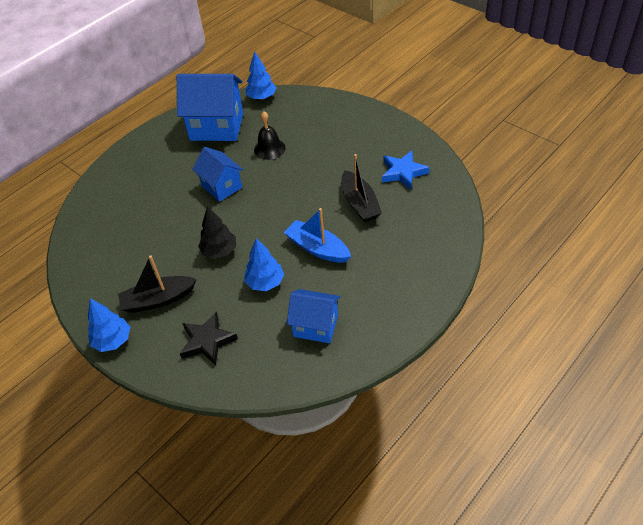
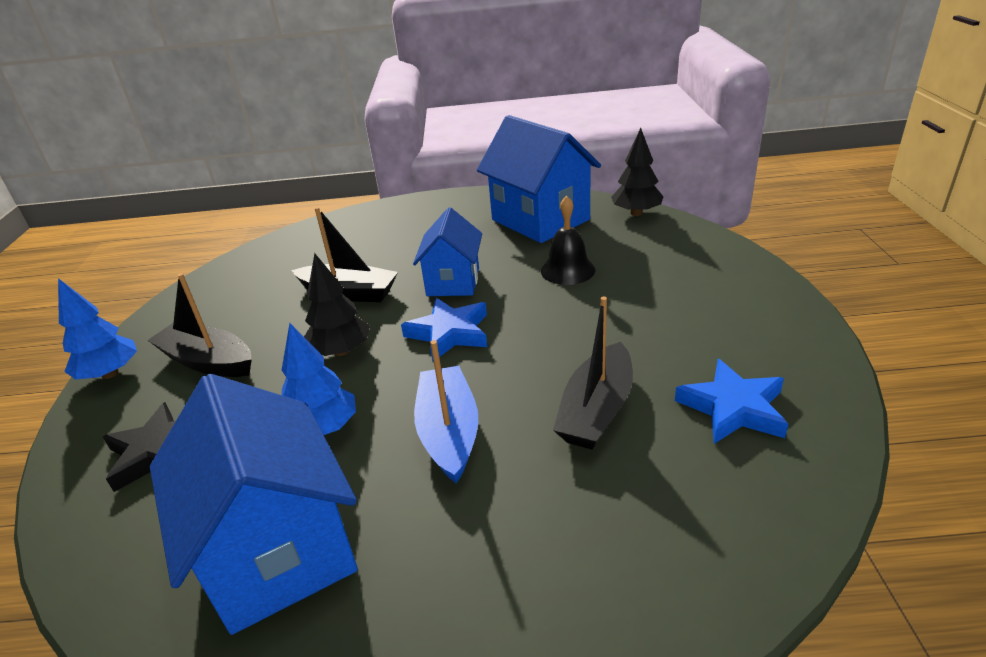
camera: 45 degrees right, 15 degrees down
blue tree [245,51,276,100] -> black tree [611,128,664,216]
blue house [287,289,341,343] -> blue house [150,374,358,635], size x1.64
none -> black boat [291,207,398,302]
none -> blue star [401,298,487,362]

